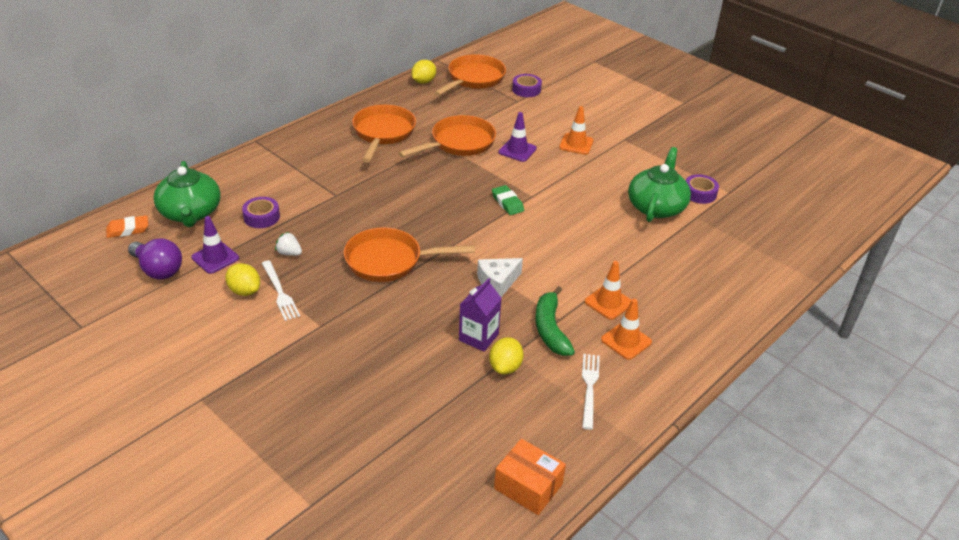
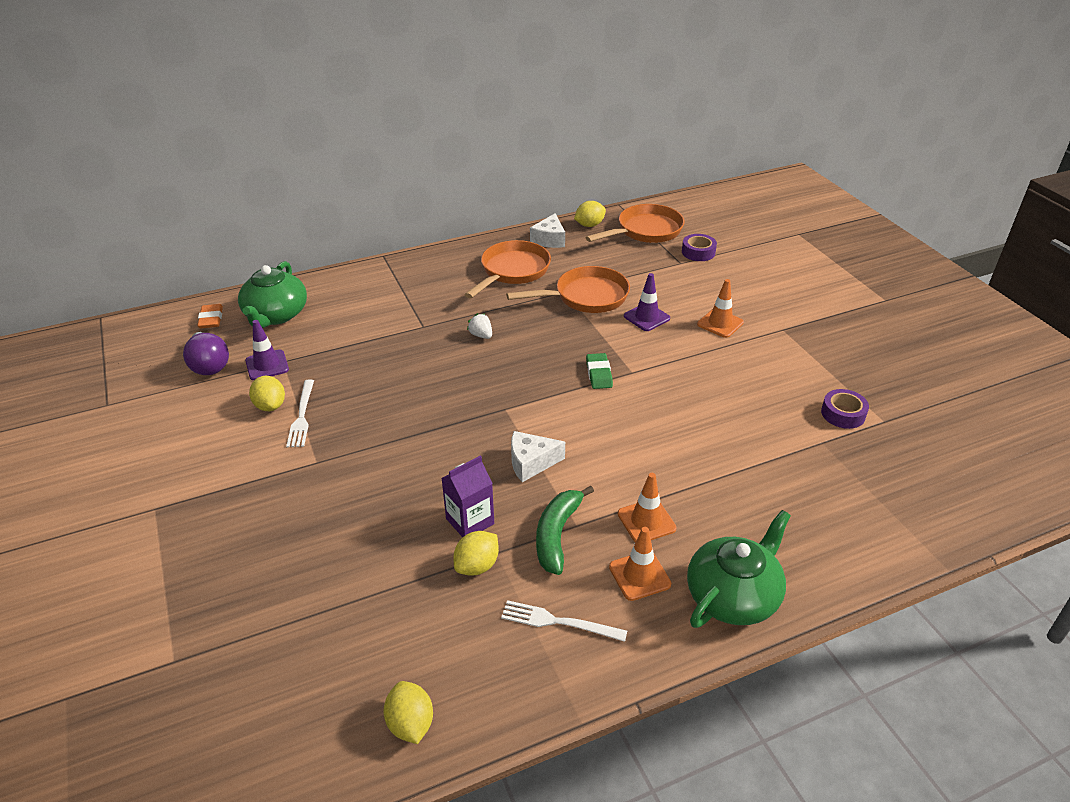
camera: 25 degrees right, 0 degrees up
orange eraser [106,215,148,238] -> orange eraser turned 75 degrees clockwise [197,304,223,328]
purple tape [242,197,280,228] -> none
white strawberry [275,232,302,256] -> white strawberry moved to [467,313,492,339]
orange pan [344,227,475,282] -> none
orange box [494,439,566,515] -> yellow lemon [384,681,433,744]
white fork [582,354,600,430] -> white fork turned 105 degrees counterclockwise [501,600,627,642]
green teapot [628,147,691,222] -> green teapot moved to [687,510,791,628]
none -> white cheese [530,213,565,248]

